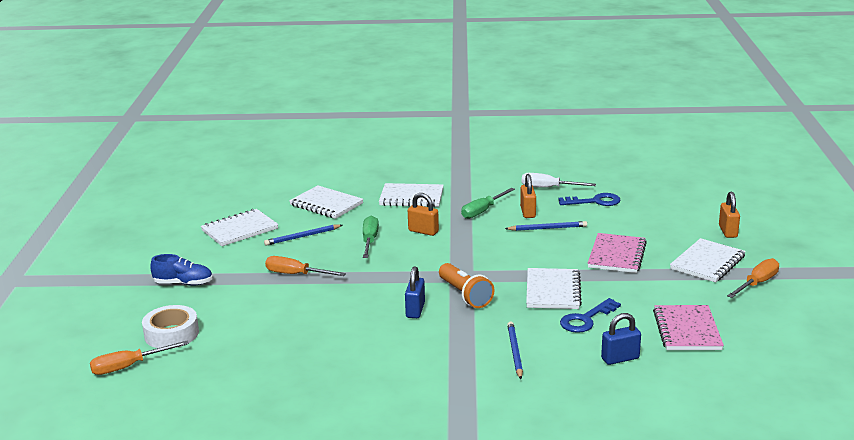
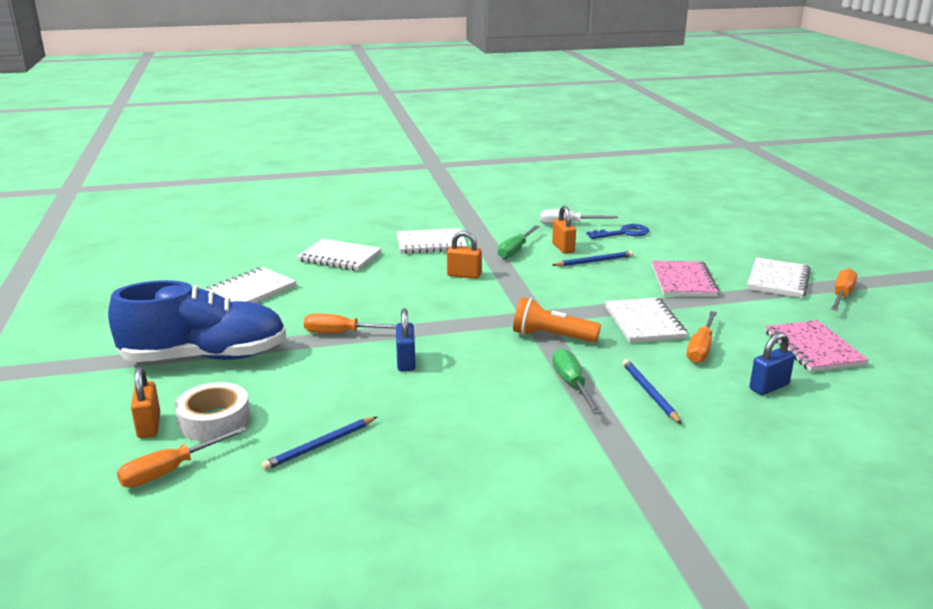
camera: 15 degrees left, 0 degrees up
blue shoe [150,254,213,286] -> blue shoe [108,280,286,362], size x2.14
blue pencil [264,225,342,246] -> blue pencil moved to [261,417,377,470]
green screwdriver [363,216,379,258] -> green screwdriver moved to [552,348,601,415]
blue padlock [405,266,425,318] -> blue padlock moved to [396,309,416,371]
orange flashlight [439,263,494,308] -> orange flashlight turned 150 degrees clockwise [513,297,601,343]
blue key [560,298,621,333] -> orange screwdriver [687,311,717,363]
orange padlock [719,191,740,238] -> orange padlock moved to [131,367,160,438]

